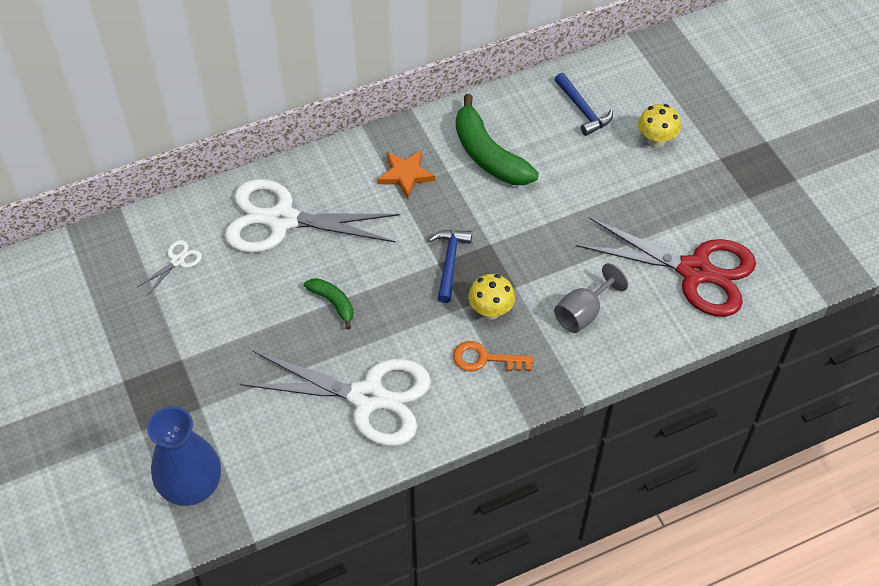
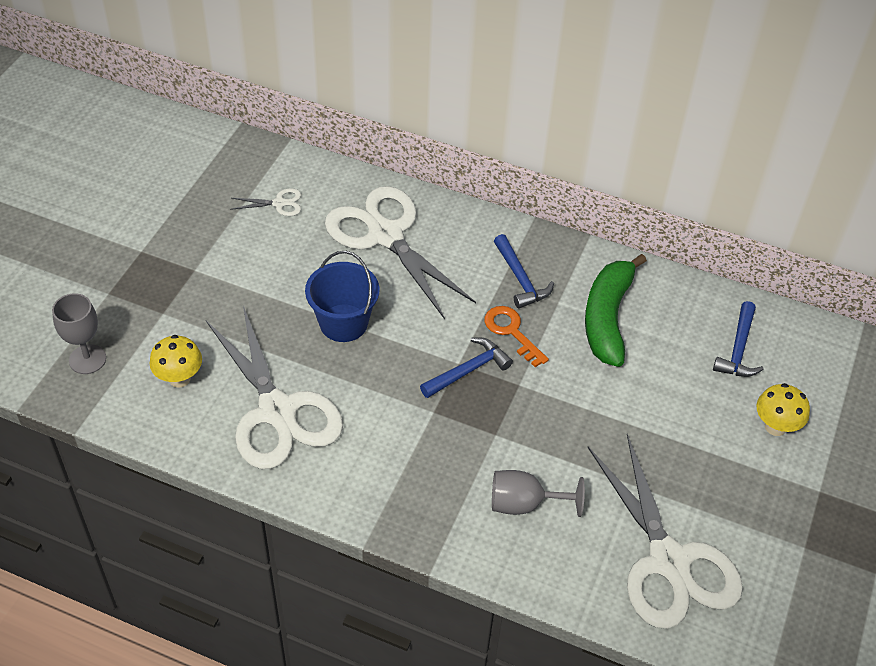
camera: 45 degrees right, 5 degrees down
blue vase [147,406,221,506] -> grey goblet [52,293,106,374]
green banana [304,278,353,330] -> blue bucket [305,251,379,342]
orange star [377,150,435,199] -> blue hammer [494,234,554,309]
orange key [453,341,534,372] -> orange key moved to [484,306,549,367]
yellow mushroom [468,274,515,320] -> yellow mushroom moved to [150,335,202,388]
red scissors [576,217,756,317] -> white scissors [588,434,743,629]

